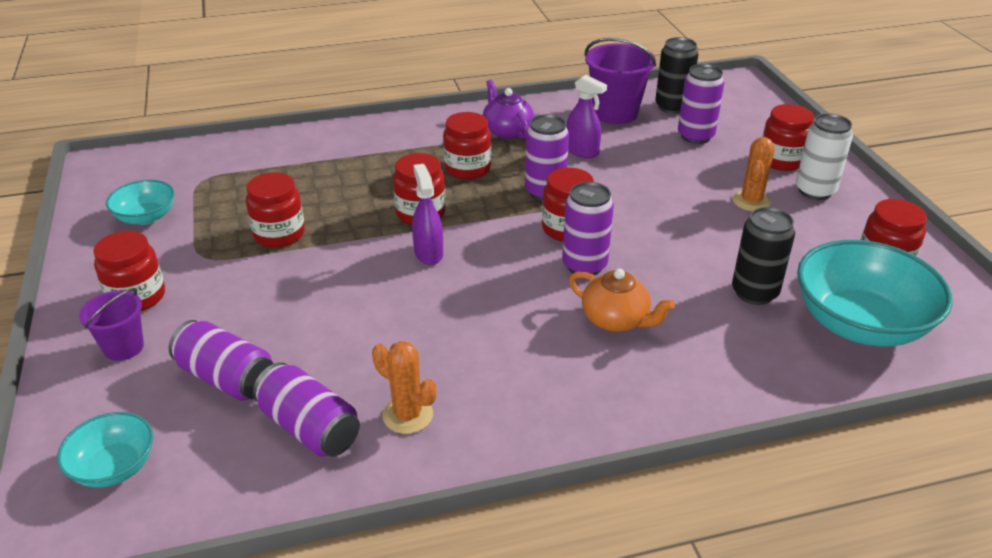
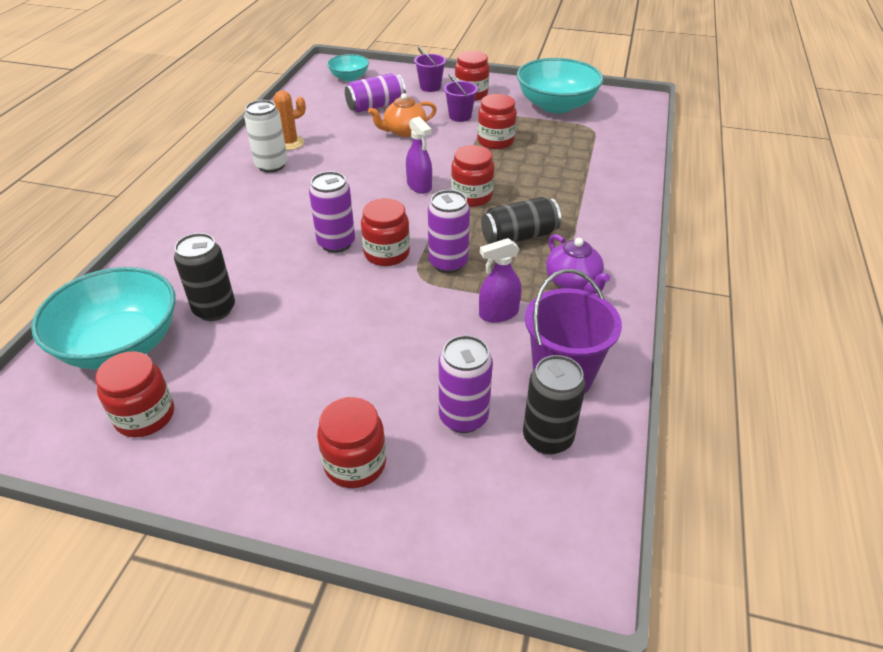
camera: 120 degrees right, 5 degrees up
turquoise bowl [106,180,174,225] -> turquoise bowl [517,58,604,113], size x1.89
purple can [253,362,360,457] -> none
purple spray bottle [412,164,443,265] -> purple spray bottle turned 45 degrees clockwise [406,116,432,194]
red jar [443,112,491,180] -> black can [481,197,561,244]
purple teapot [483,80,534,139] -> purple teapot turned 60 degrees clockwise [546,234,610,294]
orange teapot [569,268,675,332] -> orange teapot moved to [368,93,437,137]
orange cactus [732,137,775,211] -> none
white can [796,113,853,200] -> white can moved to [244,100,288,173]
none -> purple bucket [444,74,478,122]

